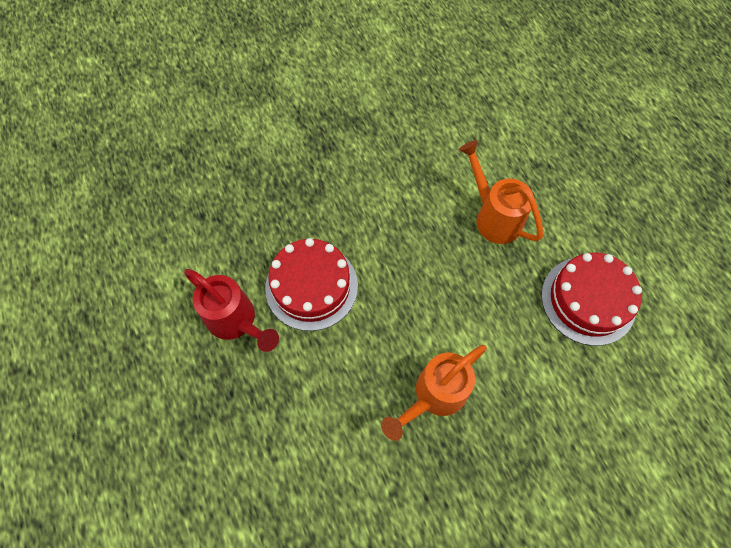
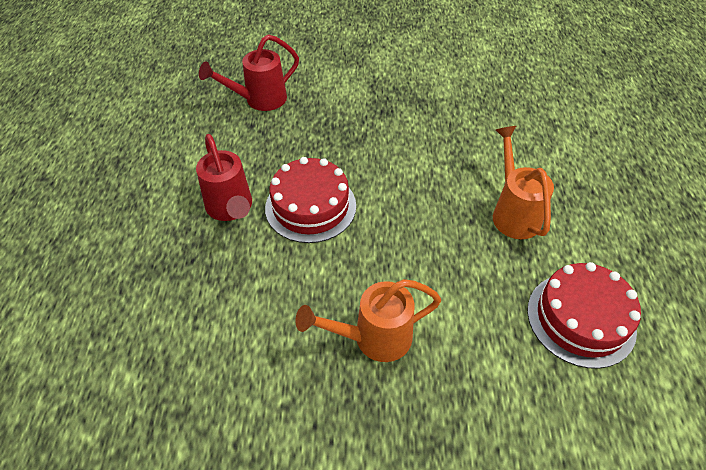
camera: 25 degrees right, 15 degrees down
none -> red watering can [199,34,299,111]

